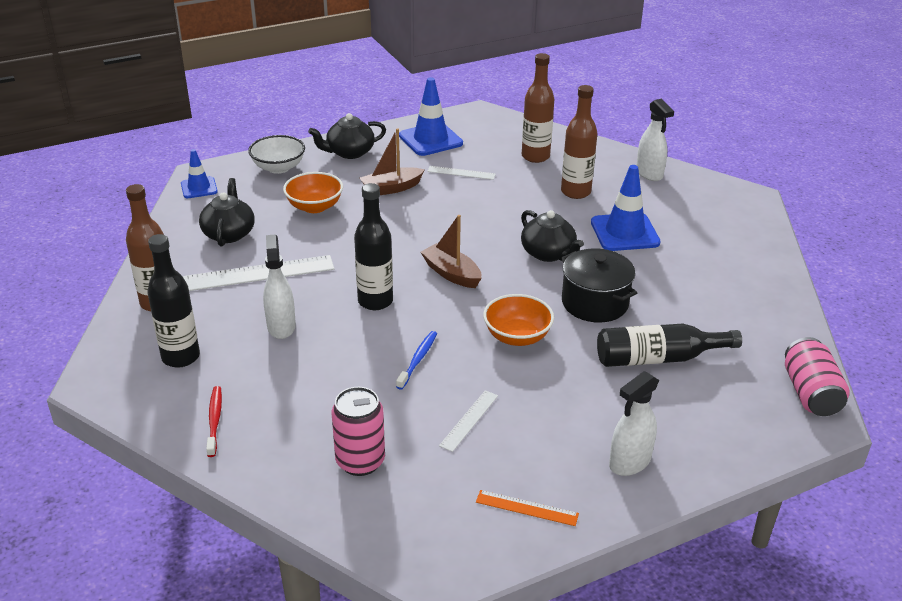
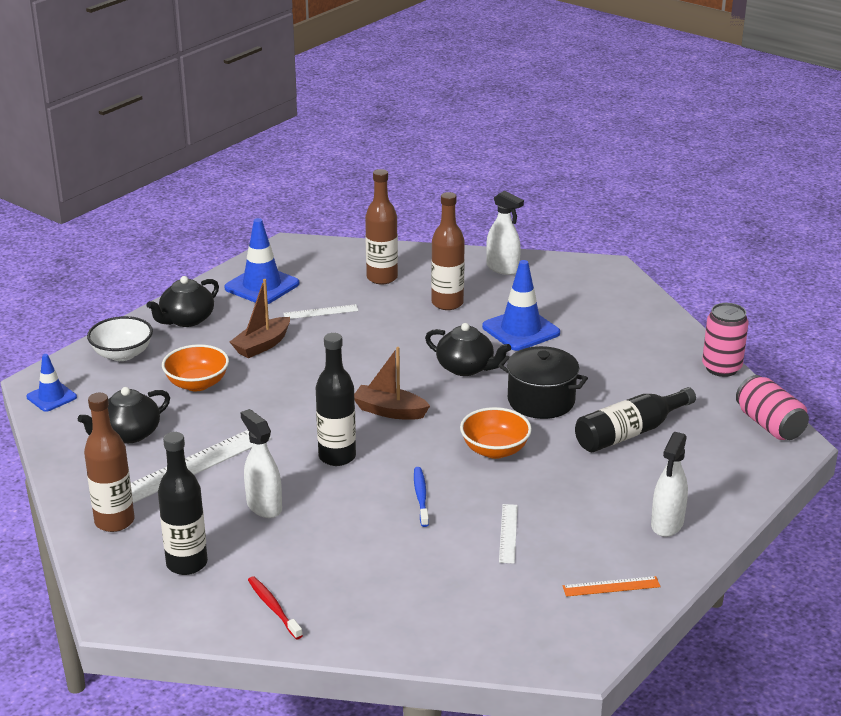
camera: 25 degrees left, 5 degrees down
black teapot [199,178,255,247] -> black teapot turned 105 degrees counterclockwise [78,387,170,443]
pink can [332,387,385,476] -> pink can moved to [702,303,749,377]

